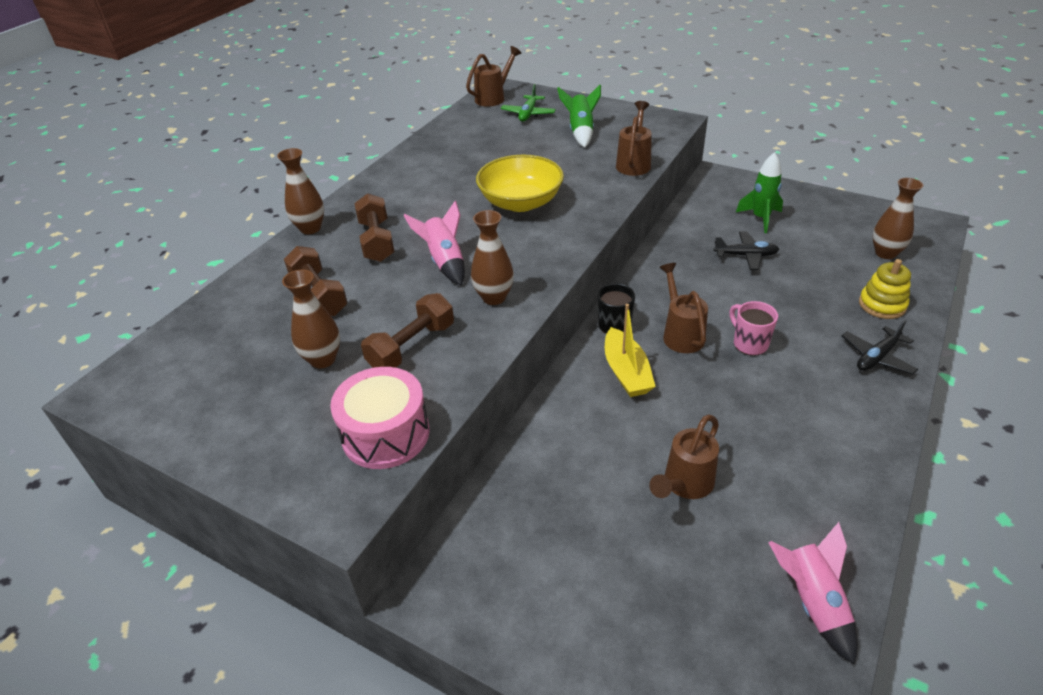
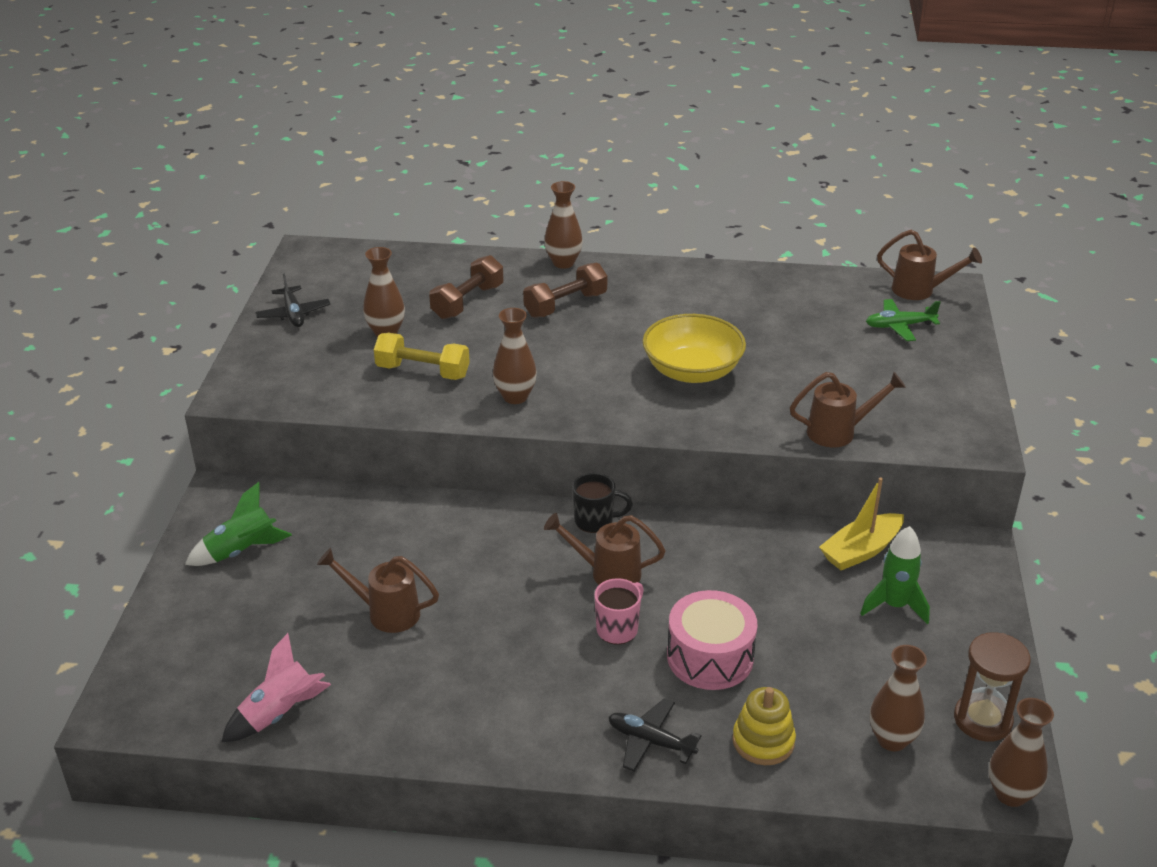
camera: 65 degrees right, 5 degrees down
pink drum [330,367,430,469] -> pink drum moved to [667,590,757,690]
brown dumbbell [361,293,454,368] -> yellow dumbbell [374,333,470,380]
pink rocket [403,201,465,285] -> none
green rocket [557,85,601,148] -> green rocket moved to [185,482,292,566]
yellow boat [605,304,656,397] -> yellow boat moved to [819,477,904,570]
brown watering can [659,263,708,353] -> brown watering can turned 135 degrees counterclockwise [544,513,666,585]
black plane [713,231,779,270] -> black plane moved to [255,274,330,327]
none -> brown hourglass [954,632,1031,742]
none -> brown vase [989,698,1054,807]

